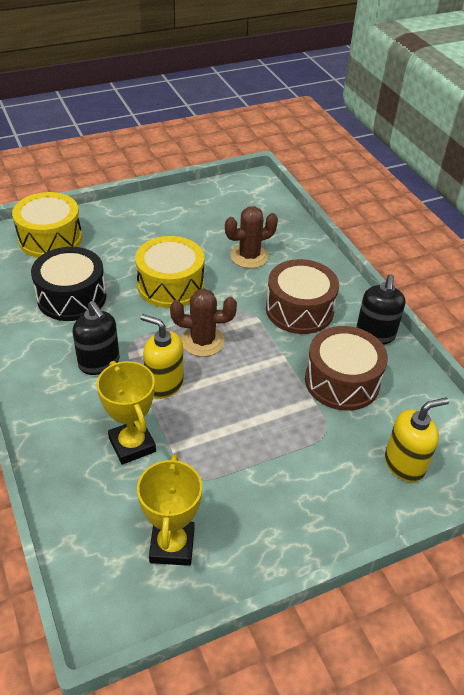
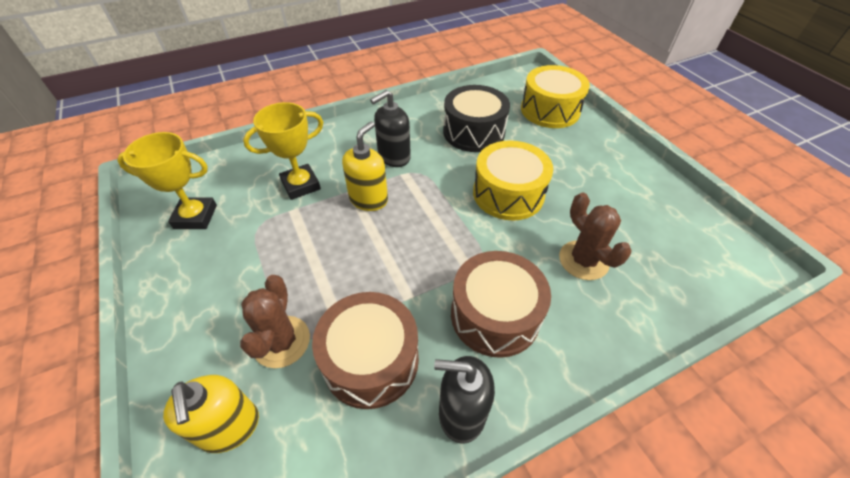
camera: 90 degrees right, 5 degrees up
brown cactus [170,289,237,357] -> brown cactus moved to [240,275,310,368]

